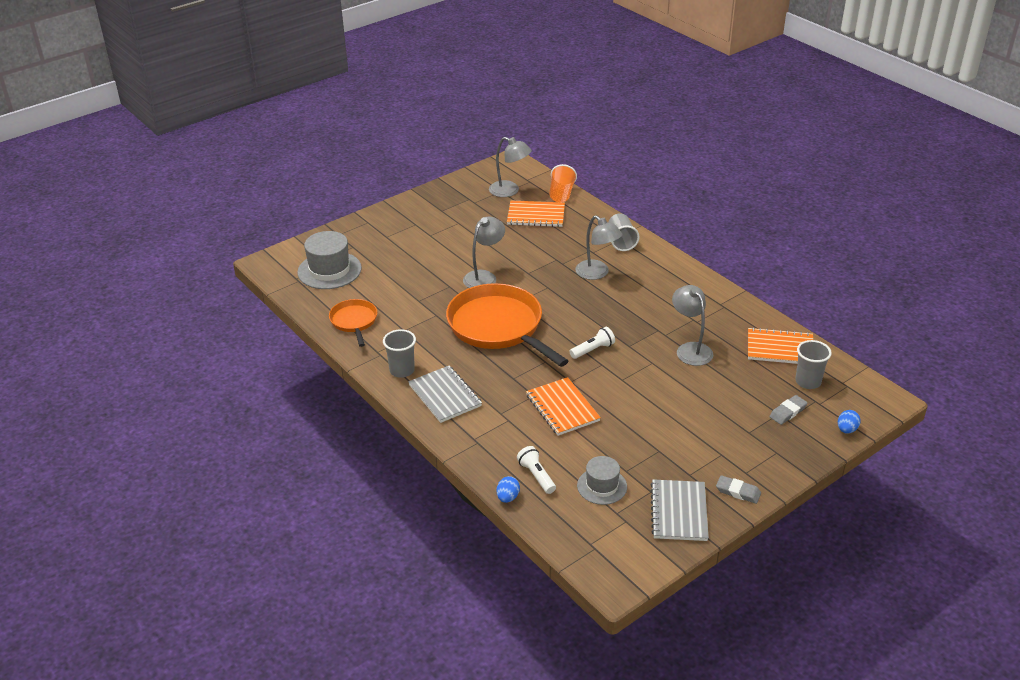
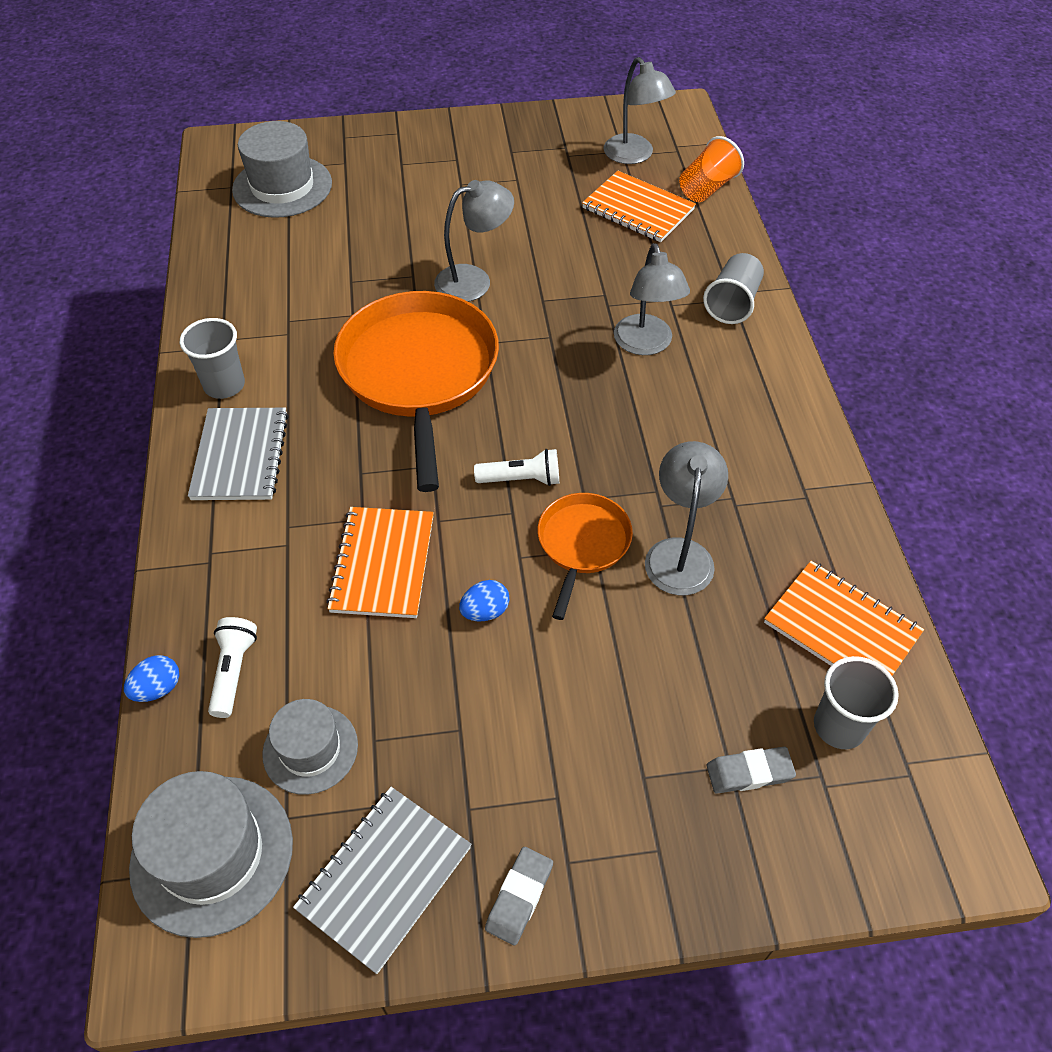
camera: 30 degrees right, 15 degrees up
orange pan [329,299,377,347] -> orange pan moved to [538,493,633,620]
grey eraser [716,475,761,504] -> grey eraser turned 60 degrees clockwise [485,847,553,946]
blue egg [838,410,861,433] -> blue egg moved to [459,580,509,621]
none -> grey hat [129,771,293,938]

